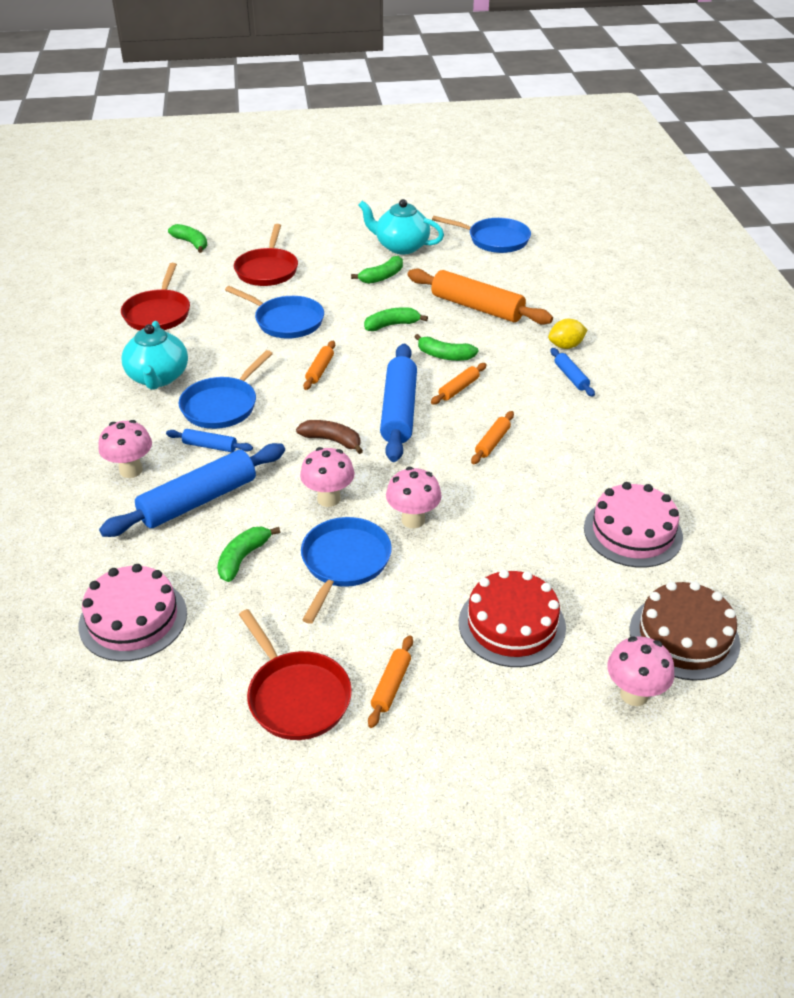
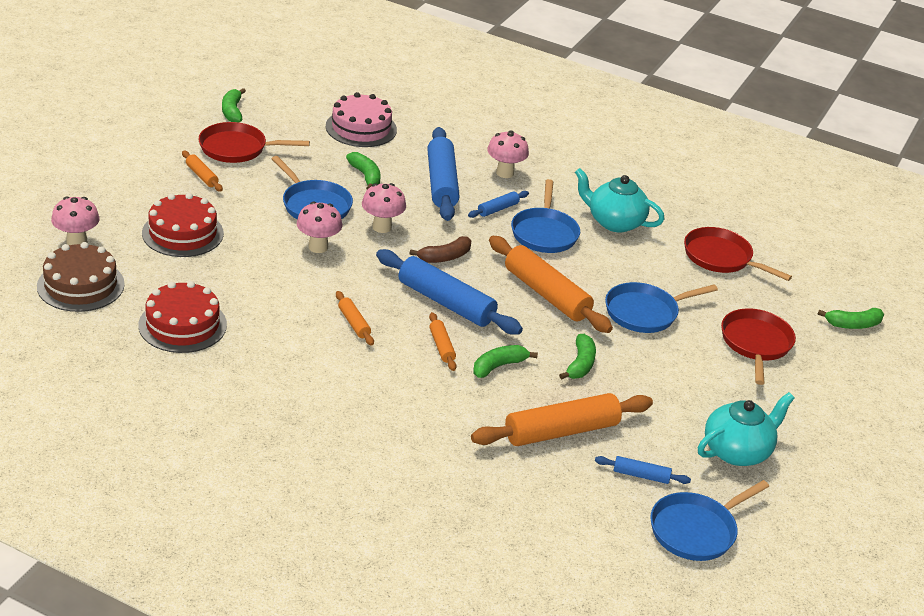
camera: 120 degrees right, 5 degrees down
blue pan [179,350,273,429] -> blue pan turned 150 degrees counterclockwise [511,179,580,253]
red pan [234,224,298,286] -> red pan turned 60 degrees clockwise [721,308,796,385]
orange rolling pin [303,341,335,390] -> orange rolling pin [489,236,613,333], size x2.10
green banana [351,256,403,284] -> green banana moved to [222,88,246,122]
yellow lemon [548,319,588,349] -> none
blue rolling pin [551,348,595,397] -> blue rolling pin moved to [595,456,691,484]
pink cake [584,482,683,568] -> red cake [139,281,227,353]

